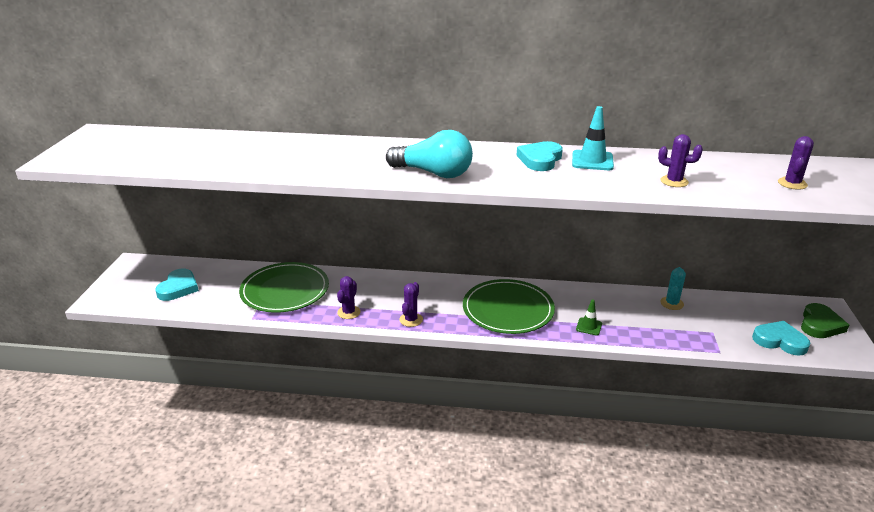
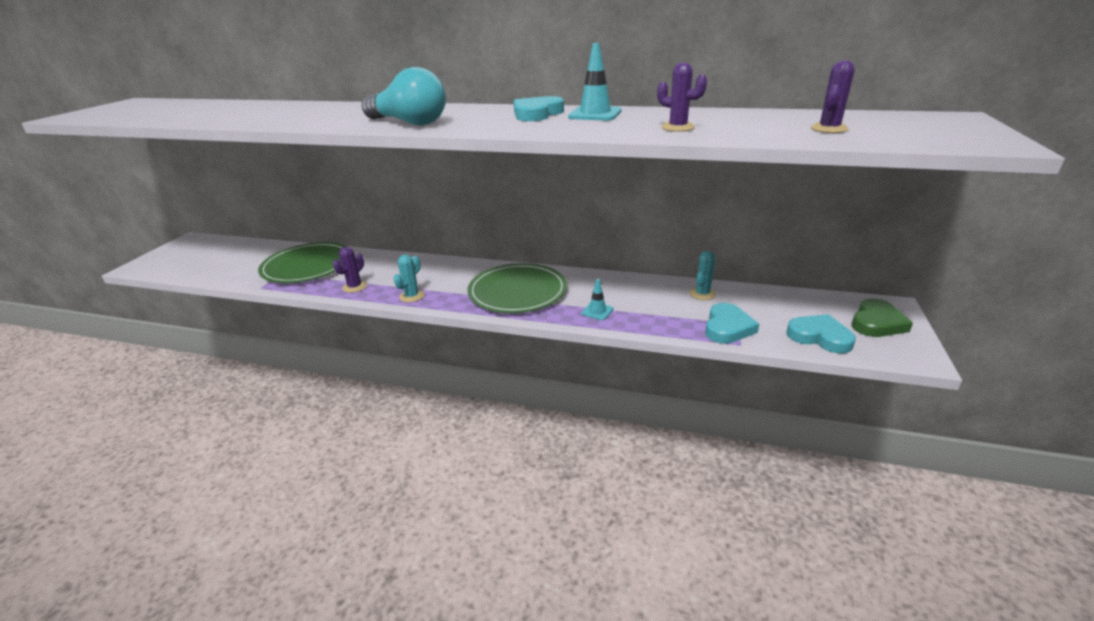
camera: 10 degrees right, 0 degrees up
turquoise heart [155,268,199,301] -> turquoise heart moved to [705,303,759,344]
purple cactus [399,282,423,327] -> turquoise cactus [393,255,425,302]
green traffic cone [576,300,602,336] -> turquoise traffic cone [581,279,614,320]

